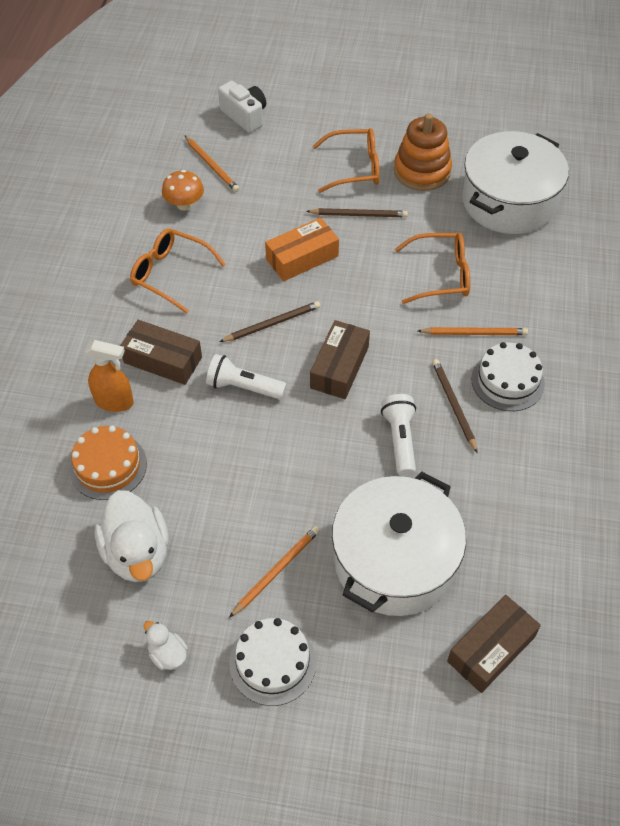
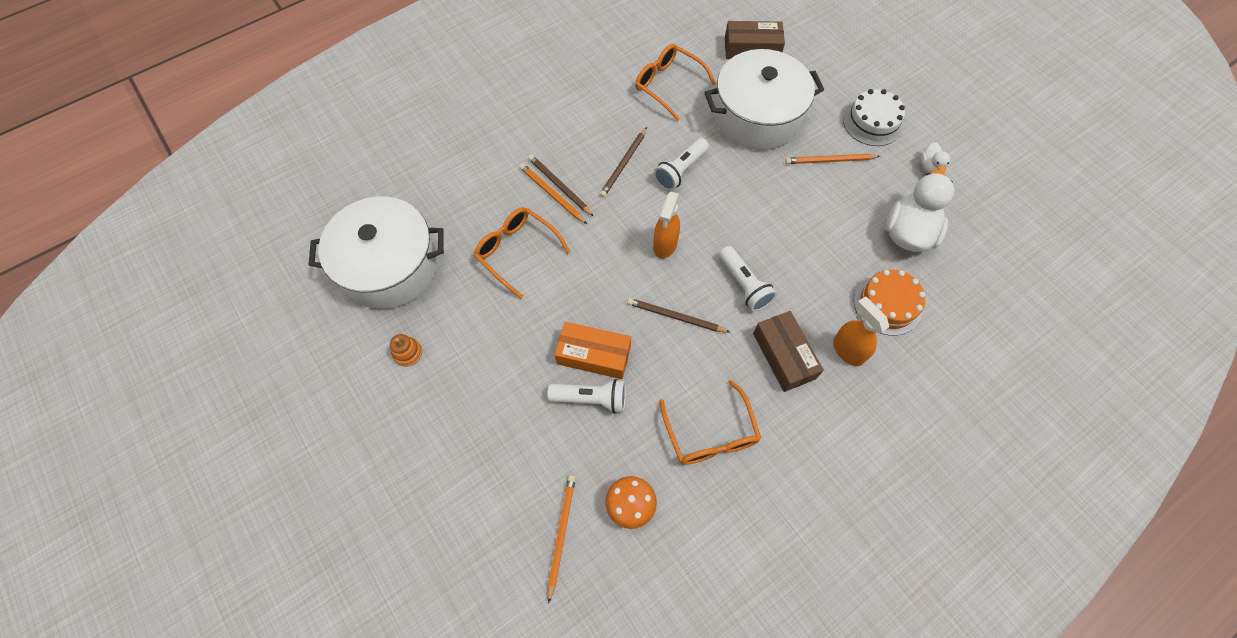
camera: 135 degrees left, 10 degrees up
white camera [218,81,266,133] -> none
brown pencil [306,208,408,217] -> brown pencil moved to [528,155,594,216]
brown box [310,320,370,399] -> orange spray bottle [653,192,680,259]
orange glasses [312,128,380,193] -> orange glasses moved to [635,44,716,121]
orange stacking toy [394,113,452,191] -> orange stacking toy [390,334,422,367], size x0.46
white cake [471,342,545,411] -> none
none -> white flashlight [548,379,626,413]

